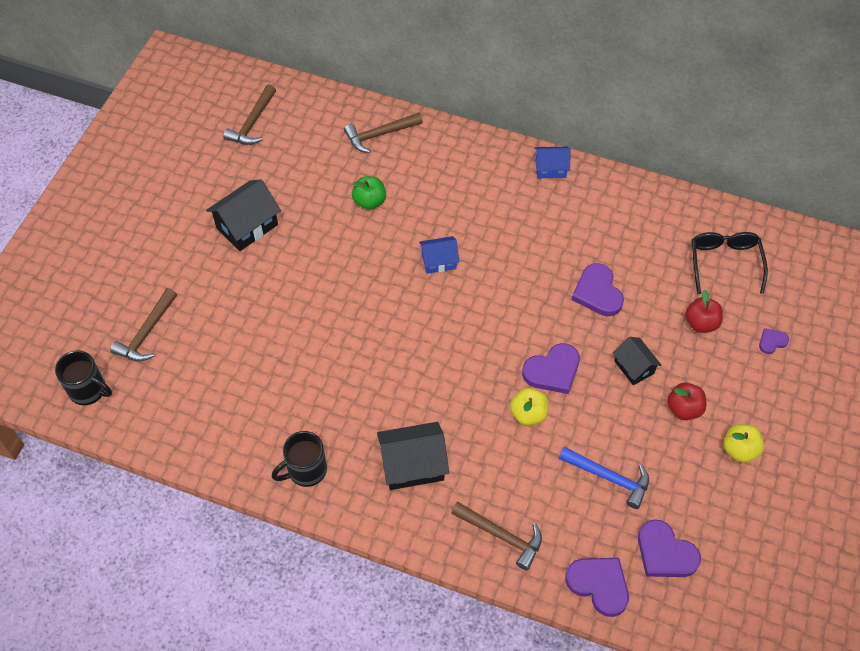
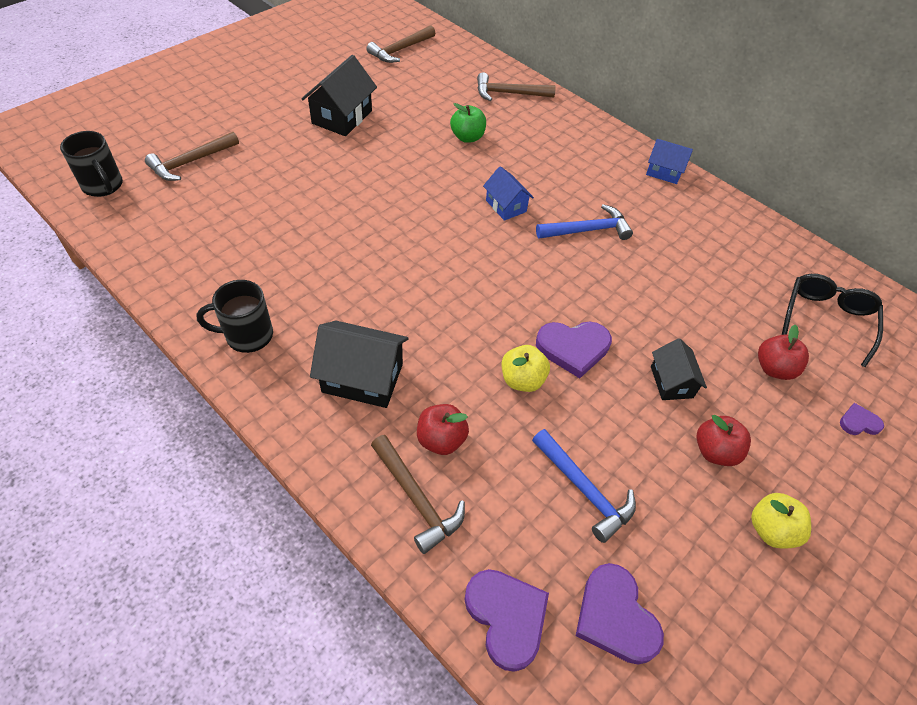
camera: 20 degrees right, 5 degrees down
black house [206,179,281,251] -> black house turned 45 degrees counterclockwise [301,55,377,136]
blue house [419,236,459,274] -> blue house turned 45 degrees clockwise [483,166,534,221]
purple heart [572,263,624,316] -> none
none -> red apple [417,404,469,455]
none -> blue hammer [536,204,633,240]

